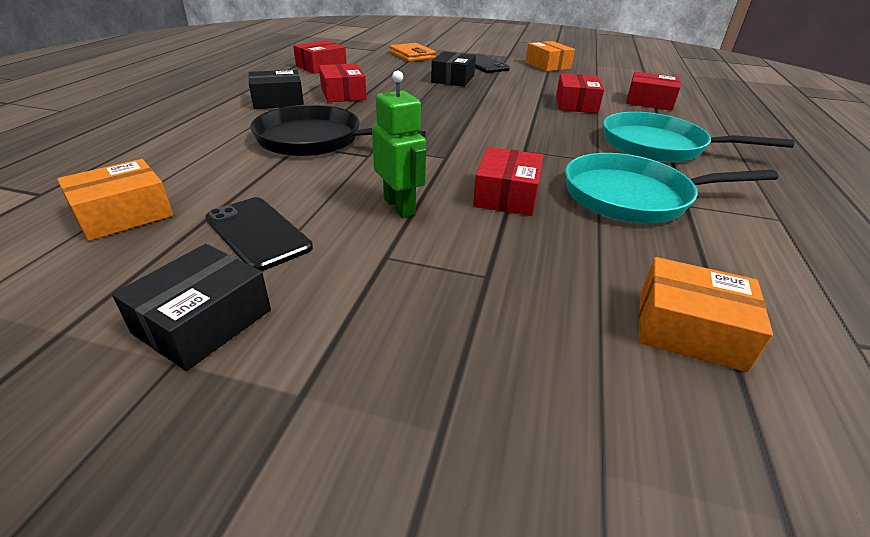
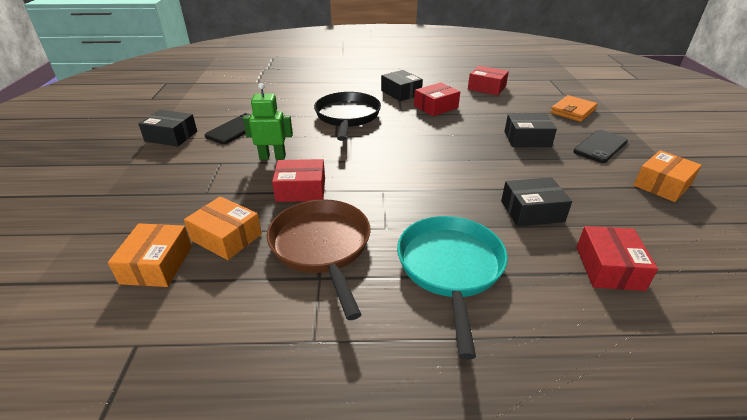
camera: 75 degrees right, 0 degrees up
orange box [57,159,173,241] -> orange box moved to [184,196,262,260]
green robot [372,70,426,218] -> green robot turned 135 degrees counterclockwise [243,83,293,160]
red box [556,73,604,113] -> black box [501,177,572,227]
turquoise pan [565,153,779,223] -> brown pan [267,199,371,320]

